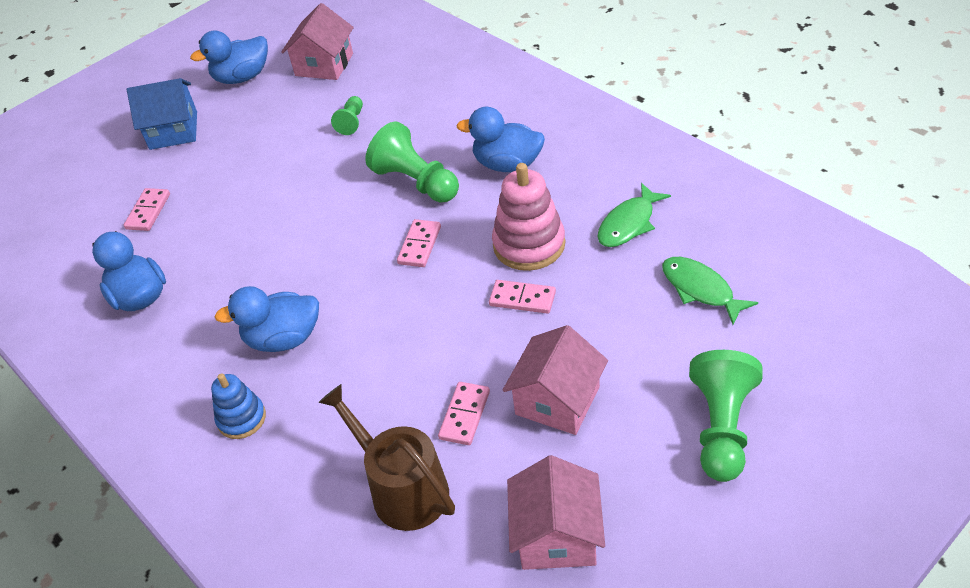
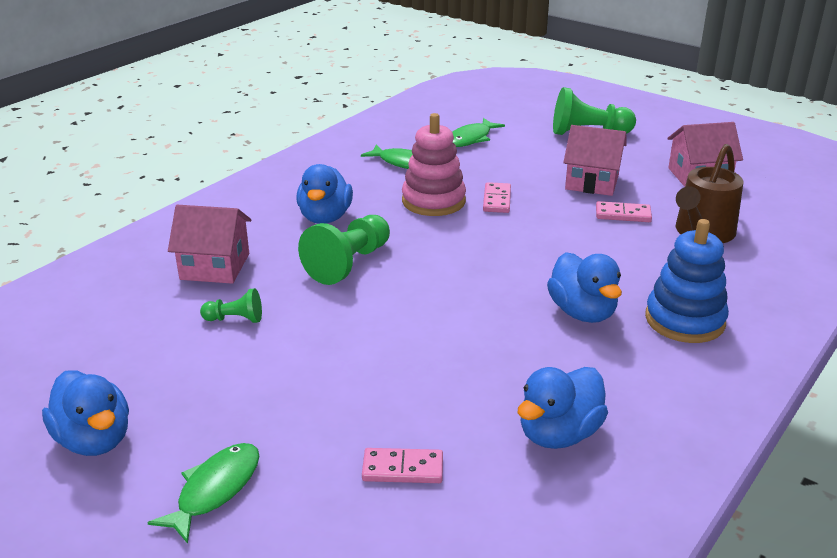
camera: 105 degrees left, 15 degrees down
blue house [127,78,197,150] -> green fish [147,443,259,544]
blue stacking toy [211,373,266,439] -> blue stacking toy [645,219,729,343], size x1.64
pink house [281,3,354,80] -> pink house moved to [168,205,251,284]
pink domino [397,219,441,267] -> none

